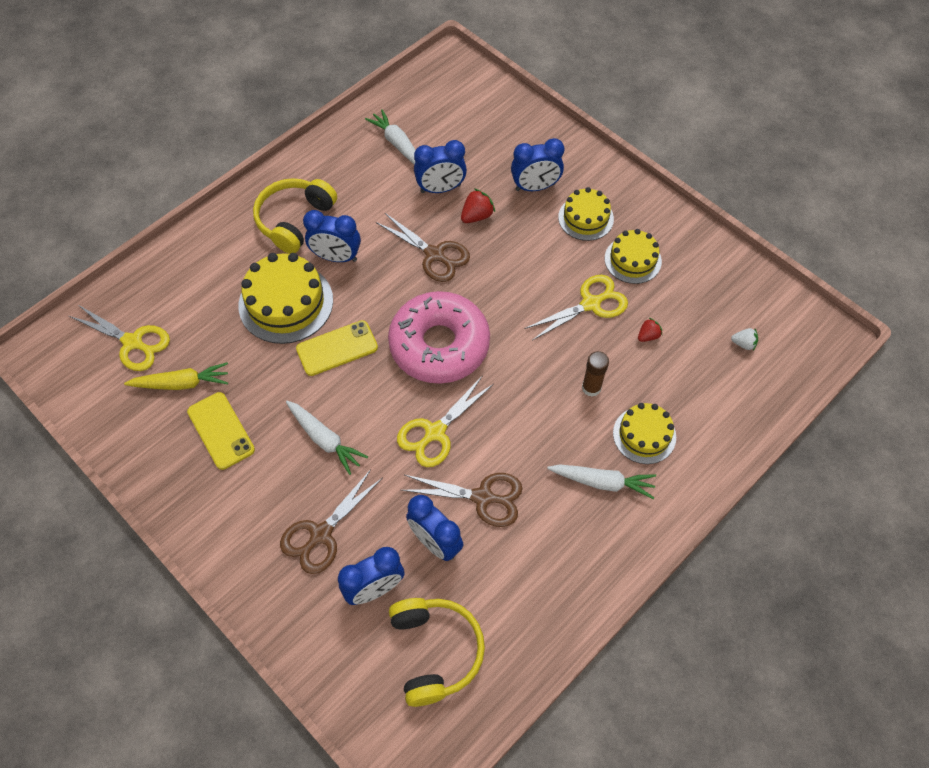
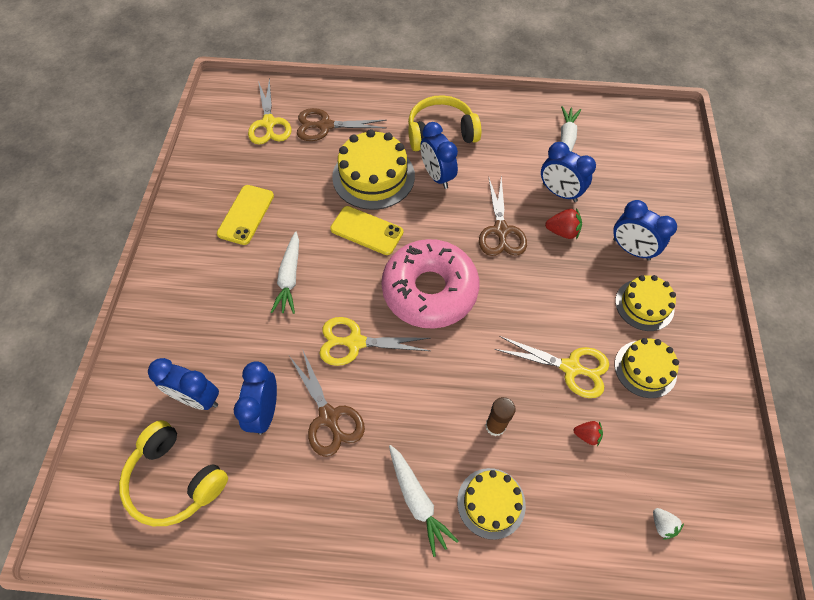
camera: 50 degrees right, 0 degrees up
yellow carrot [124,362,228,390] -> none
brown scissors [280,469,382,574] -> brown scissors moved to [297,108,387,141]
yellow headphones [389,598,485,707] -> yellow headphones turned 90 degrees clockwise [119,420,228,526]

